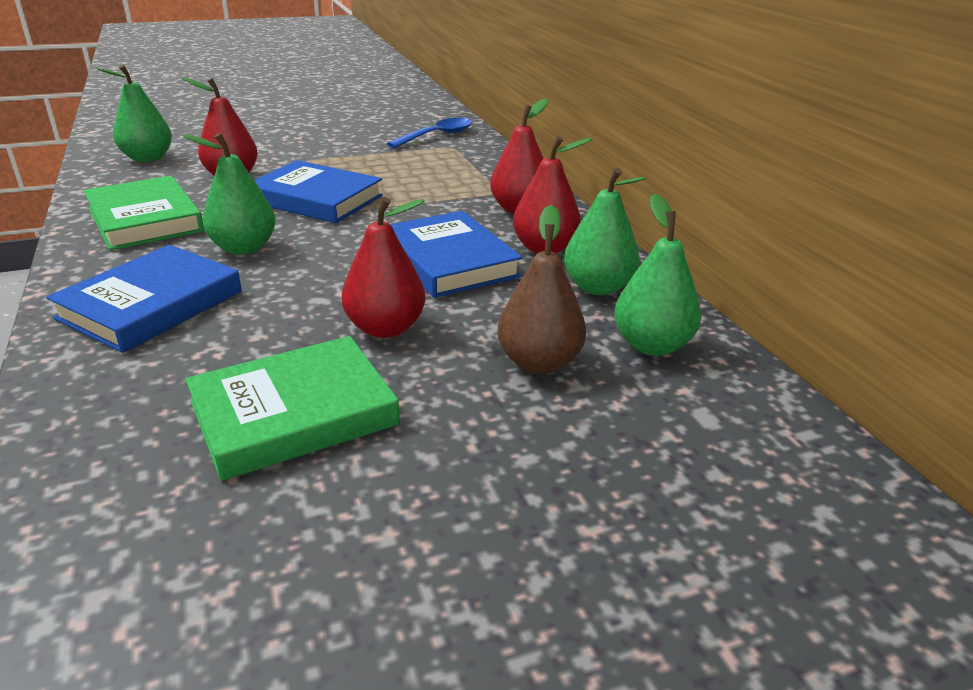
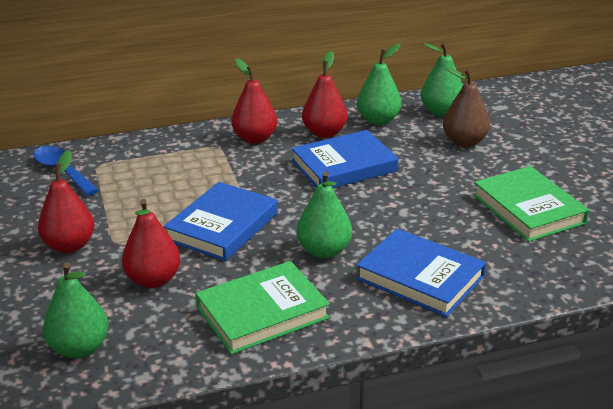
camera: 85 degrees left, 0 degrees up
red pear [342,197,425,338] -> red pear moved to [38,150,94,253]

